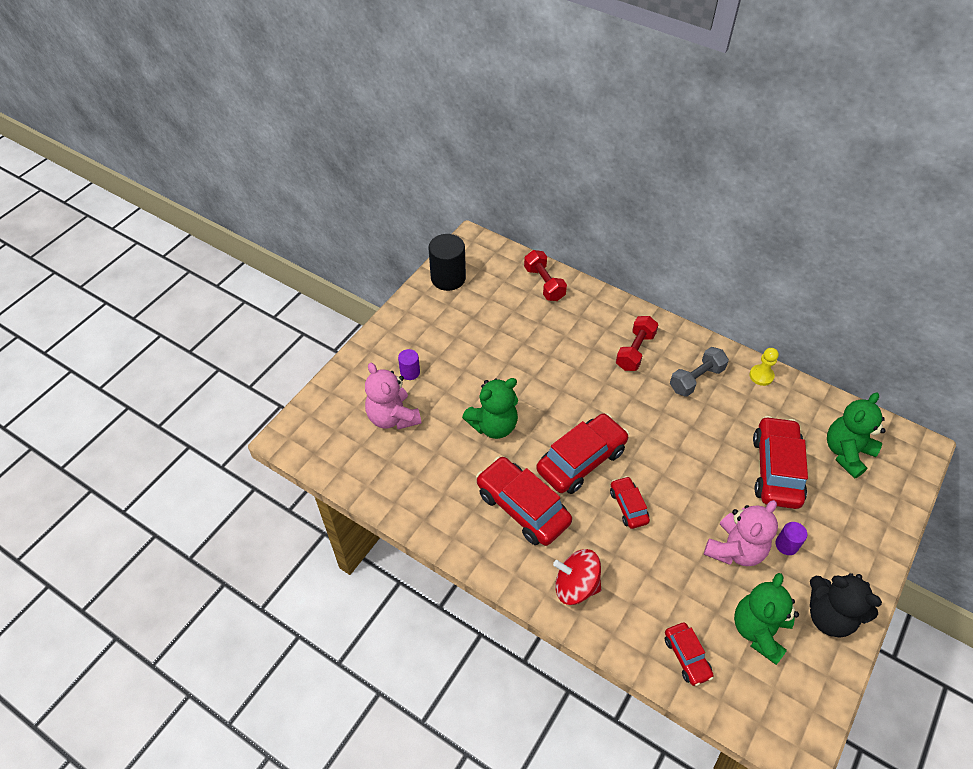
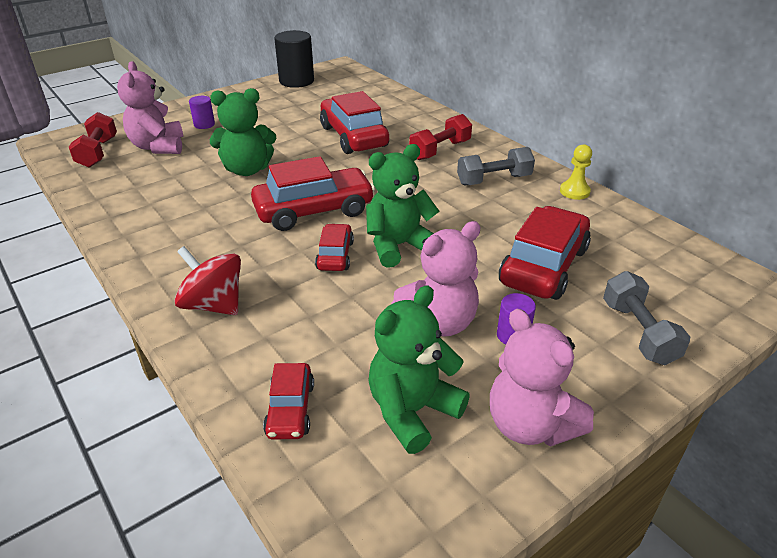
camera: 20 degrees right, 15 degrees down
red car [476,456,572,546] -> red car moved to [320,91,389,154]
red dumbbell [524,250,567,301] -> red dumbbell moved to [69,112,117,168]
black teddy bear [810,573,882,637] -> pink teddy bear [490,309,594,447]
green teddy bear [827,393,886,479] -> green teddy bear moved to [366,144,440,268]
none -> grey dumbbell [603,271,690,365]

